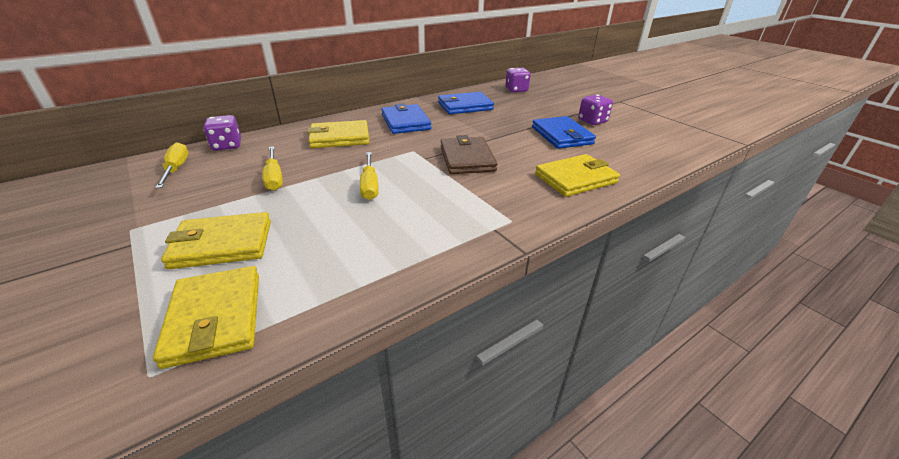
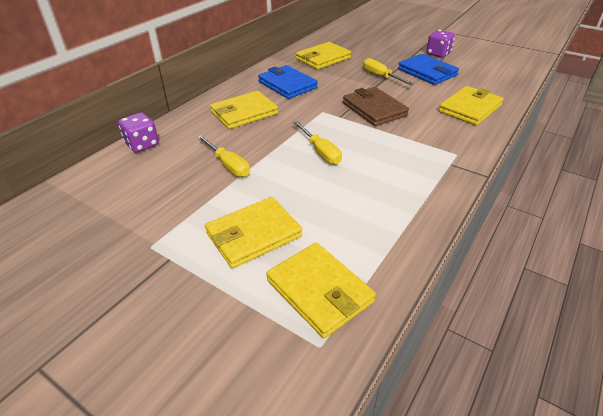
camera: 20 degrees left, 5 degrees up
yellow screwdriver [155,142,189,189] -> yellow screwdriver moved to [363,58,413,85]
blue wallet [438,92,494,114] -> yellow wallet [296,42,351,69]
purple dice [505,68,531,92] -> none

